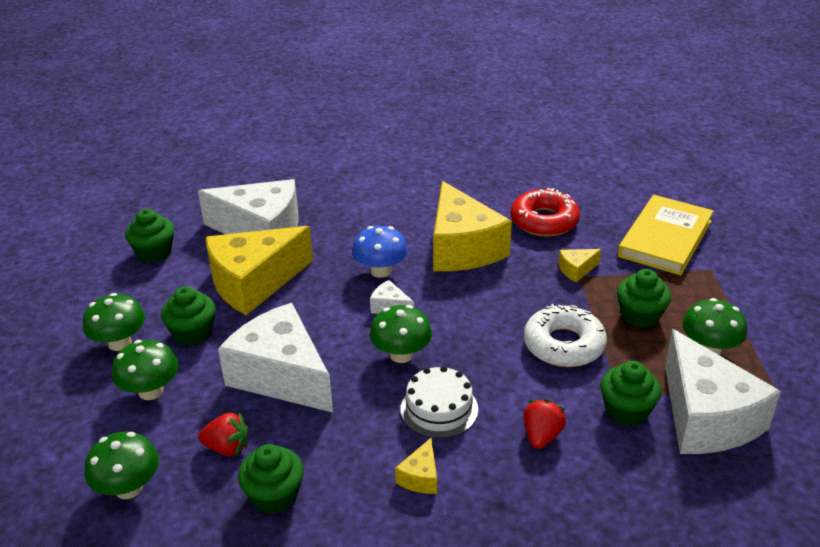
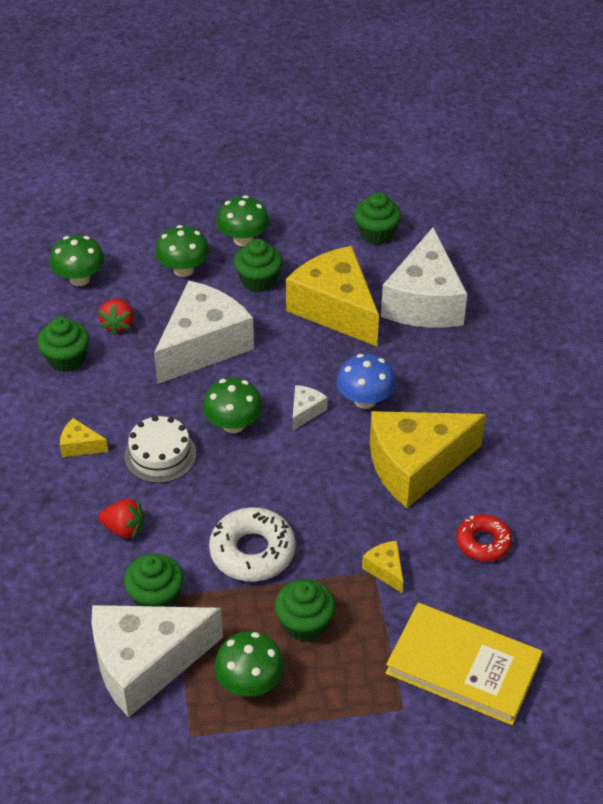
camera: 85 degrees right, 10 degrees up
red donut [510,188,580,237] -> red donut [456,514,512,562], size x0.65

